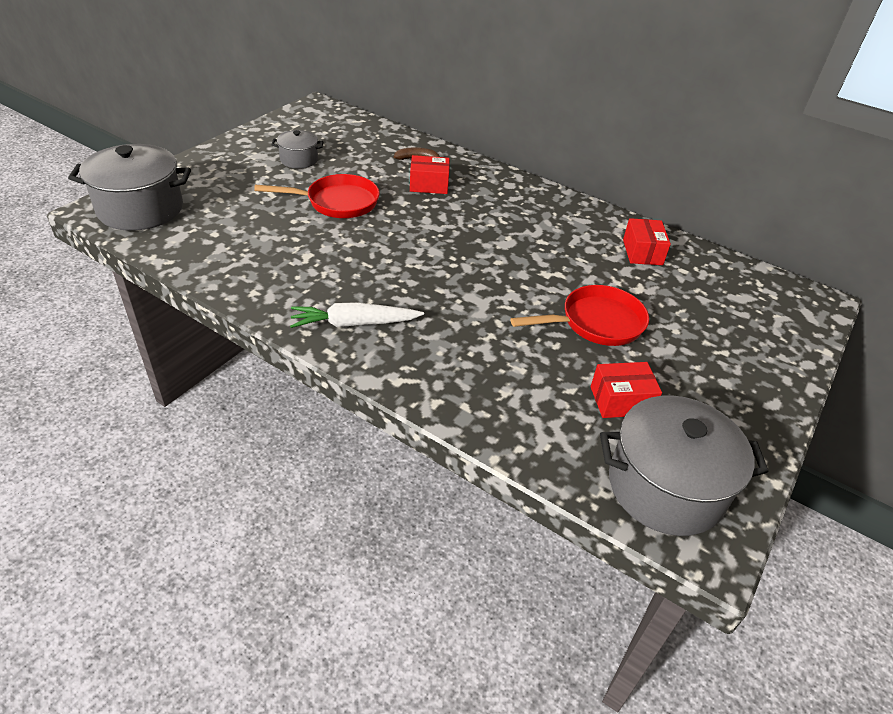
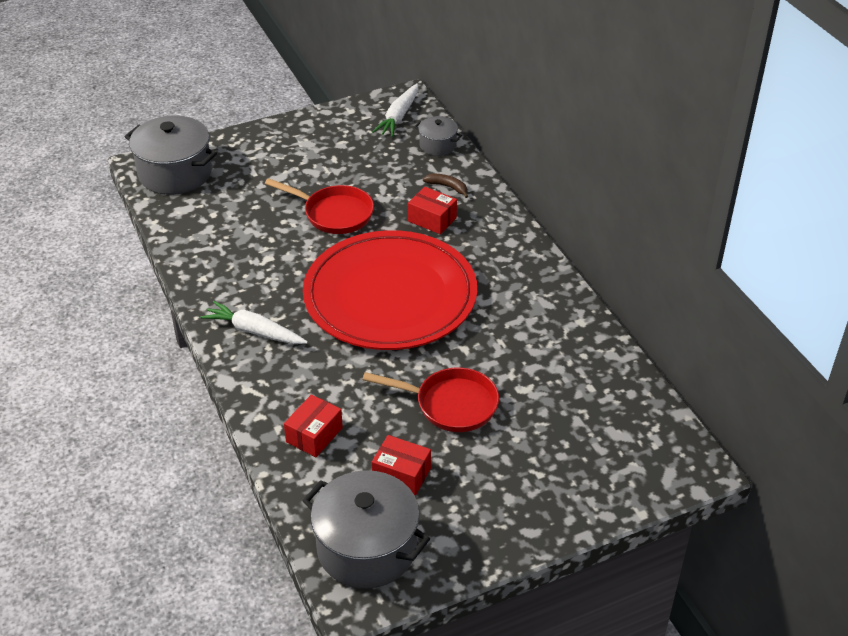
camera: 35 degrees right, 0 degrees up
grey pot [272,130,323,169] -> grey pot moved to [414,116,462,156]
red box [623,218,671,265] -> red box moved to [284,394,343,457]
none -> red plate [303,230,477,350]
none -> white carrot [372,83,418,137]

